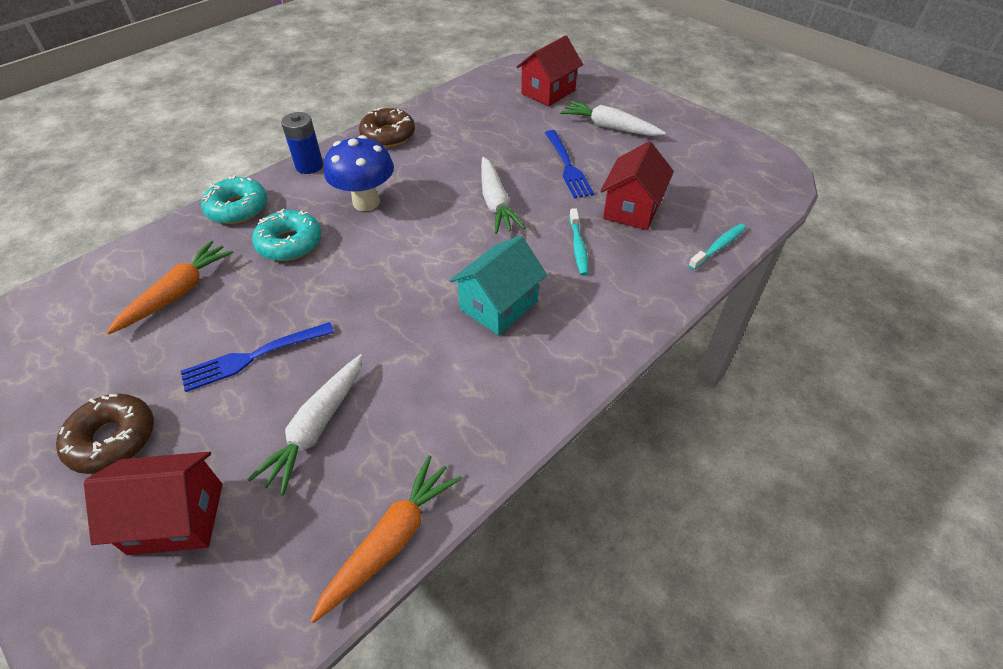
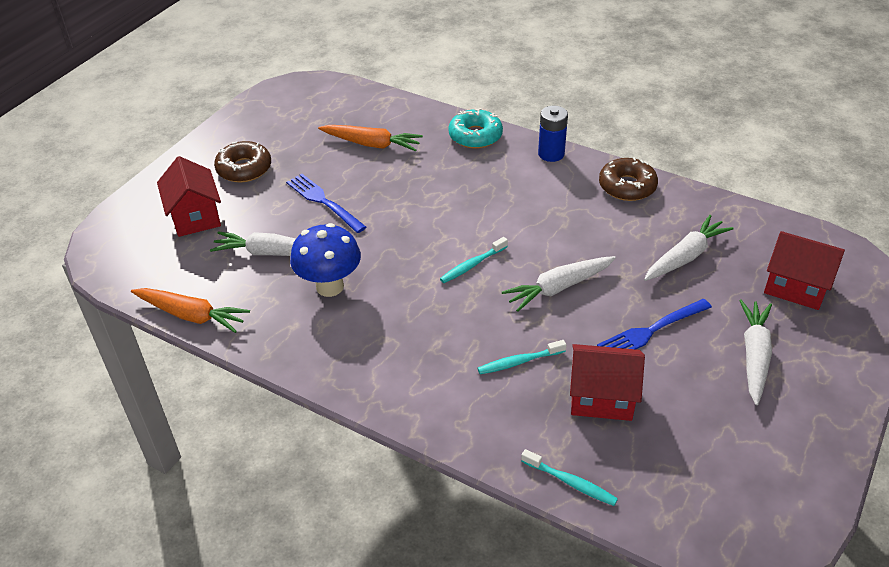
camera: 75 degrees right, 5 degrees down
turquoise donut [252,209,321,261] -> none
blue mushroom [324,135,394,211] -> blue mushroom moved to [290,223,361,297]
turquoise house [450,235,547,335] -> none
none -> turquoise toothbrush [440,237,508,283]
none -> white carrot [644,215,733,281]

